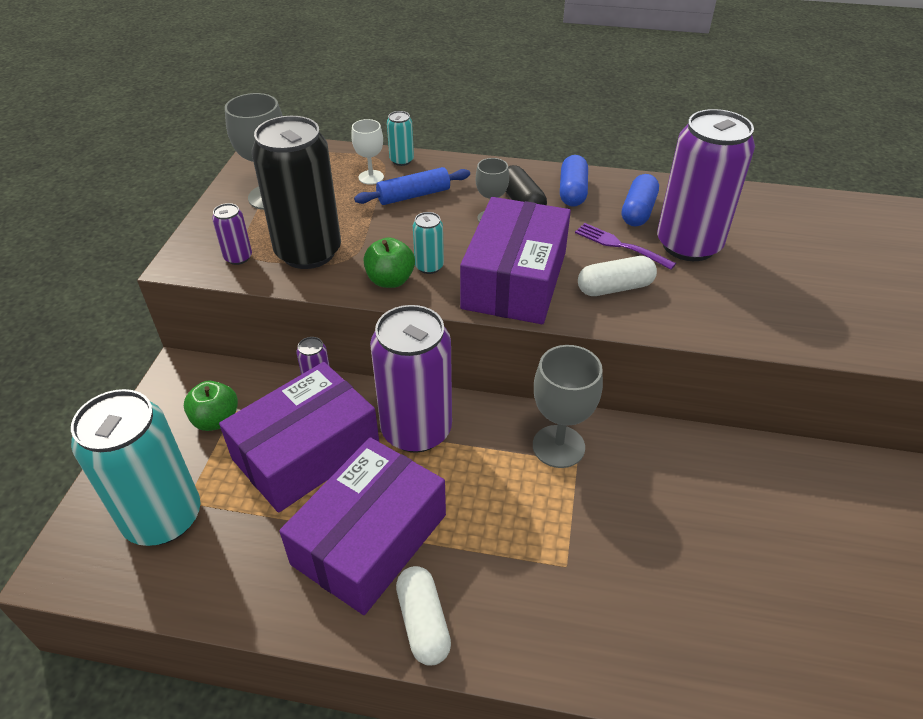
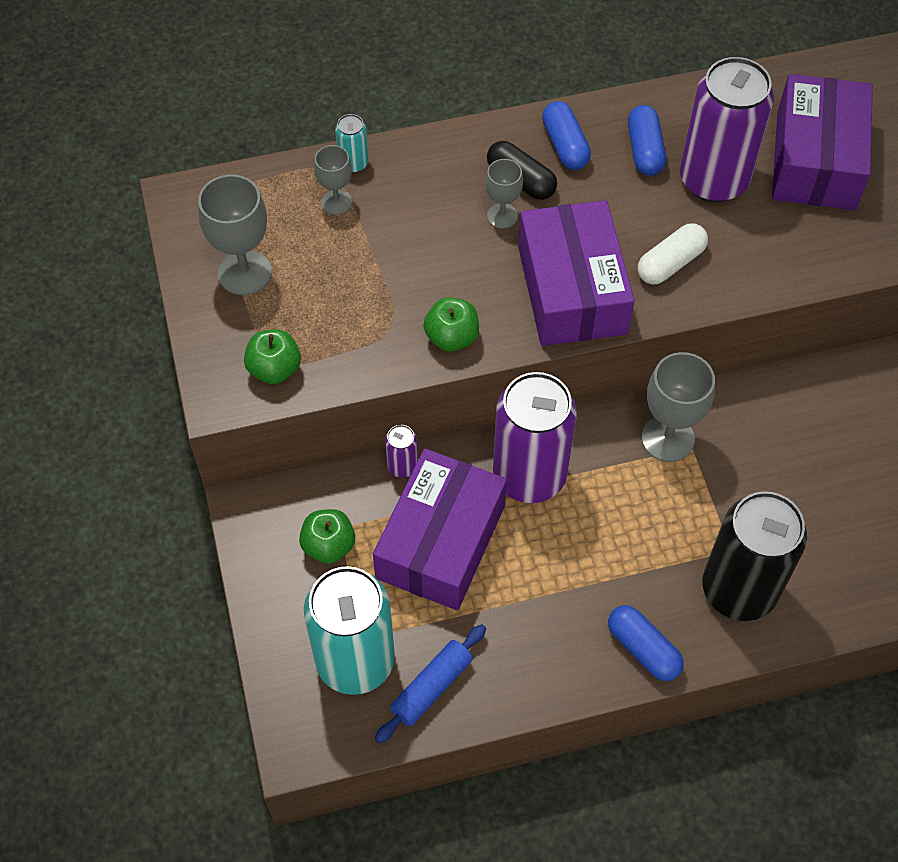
camera: 25 degrees left, 15 degrees up
purple can [212,203,252,265] -> green apple [244,329,301,384]
black can [252,116,341,269] -> black can moved to [702,491,807,621]
purple box [279,437,446,615] -> purple box moved to [772,74,873,210]
white goblet [351,119,384,185] -> grey goblet [314,145,352,215]
blue rolling pin [354,167,470,205] -> blue rolling pin moved to [375,624,486,743]
white capsule [396,566,451,665] -> blue capsule [608,605,684,681]
turquoise can [413,212,444,274] -> none
purple fork [575,223,676,270] -> none

